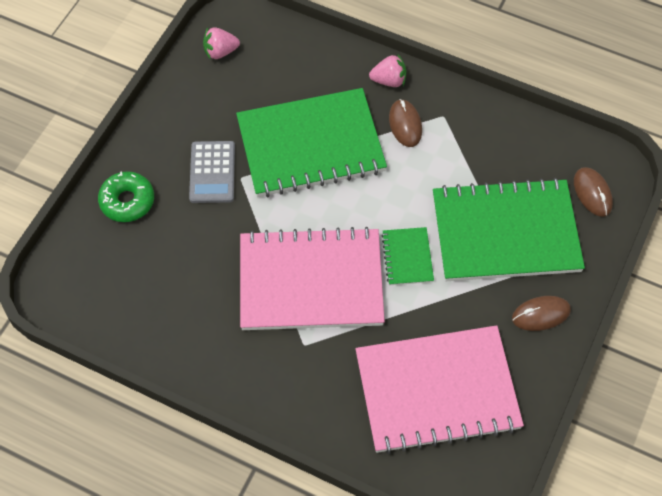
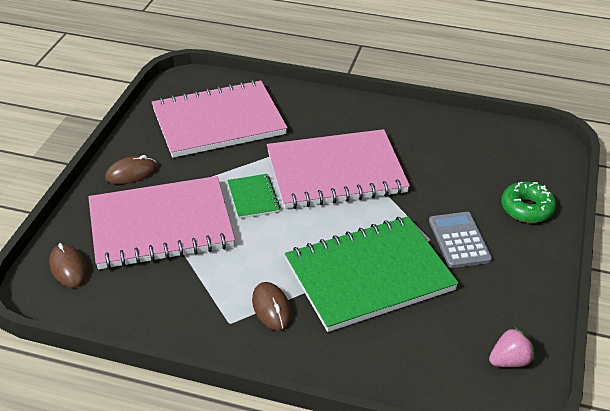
camera: 170 degrees right, 20 degrees down
pink strawberry [369,53,406,87] -> none
green notebook [433,178,585,281] -> pink notebook [88,176,235,269]

